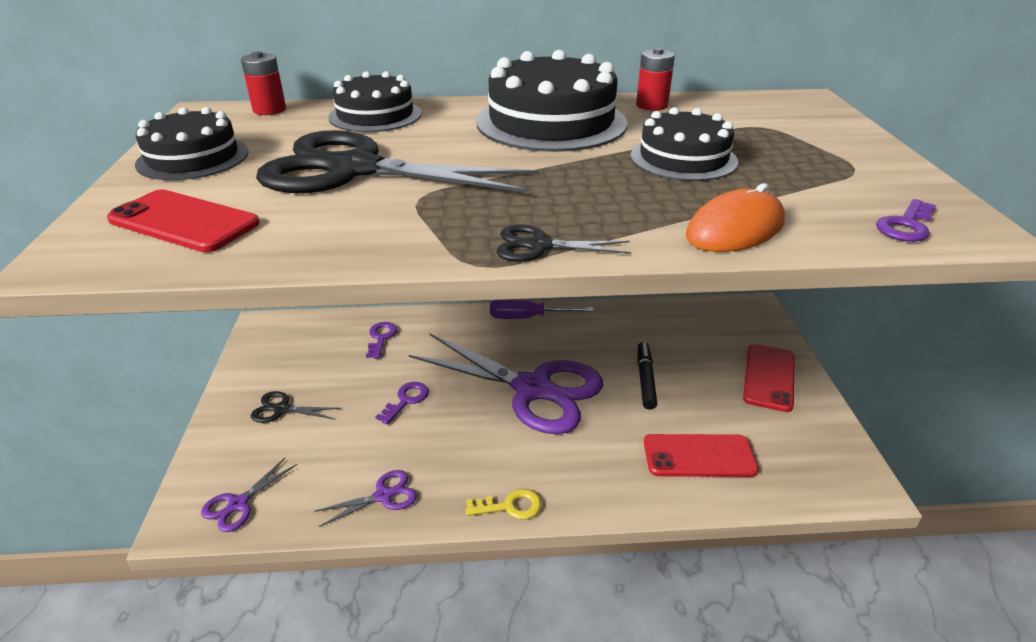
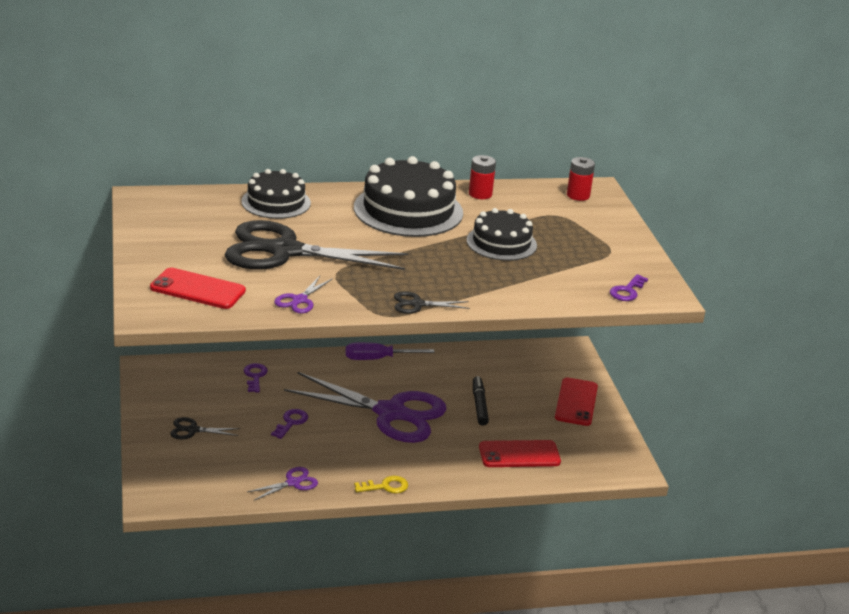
camera: 10 degrees left, 5 degrees down
black cake [135,107,249,180] -> none
purple scissors [201,458,297,532] -> purple scissors moved to [274,276,333,314]
red battery [241,51,286,115] -> red battery moved to [567,157,595,201]
orange mouse [686,183,785,252] -> none

